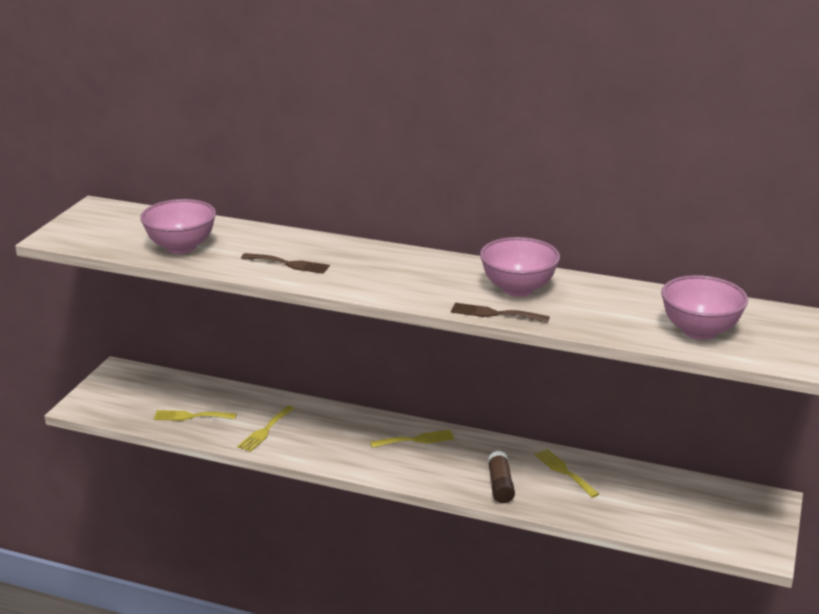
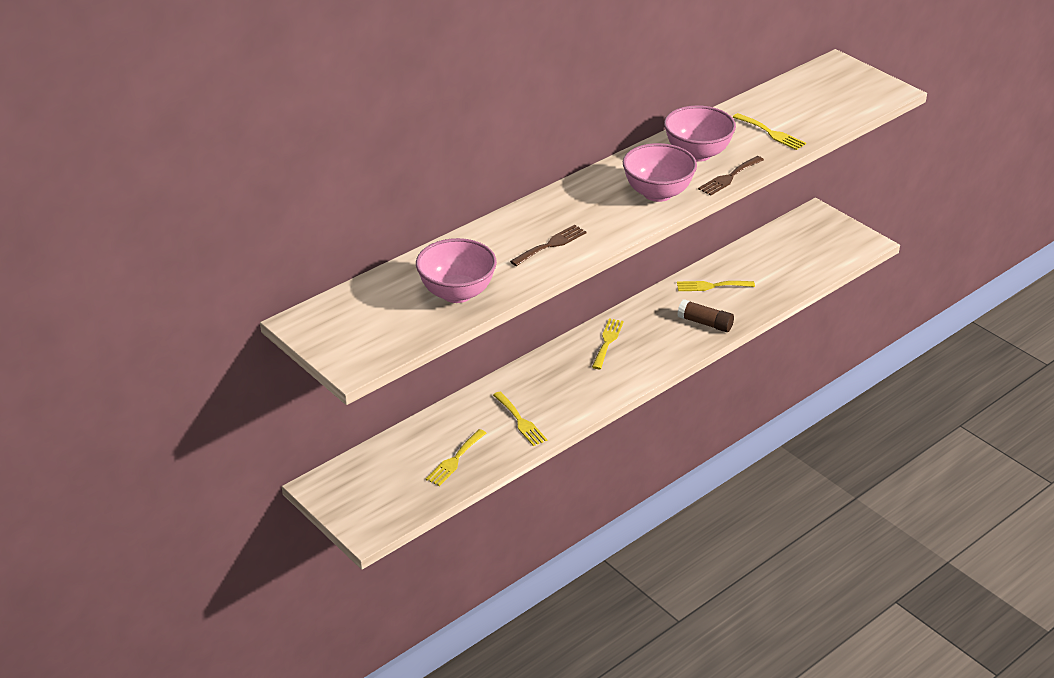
camera: 60 degrees left, 10 degrees up
pink bowl [661,275,748,340] -> pink bowl moved to [623,143,697,202]
none -> yellow fork [733,113,806,150]

